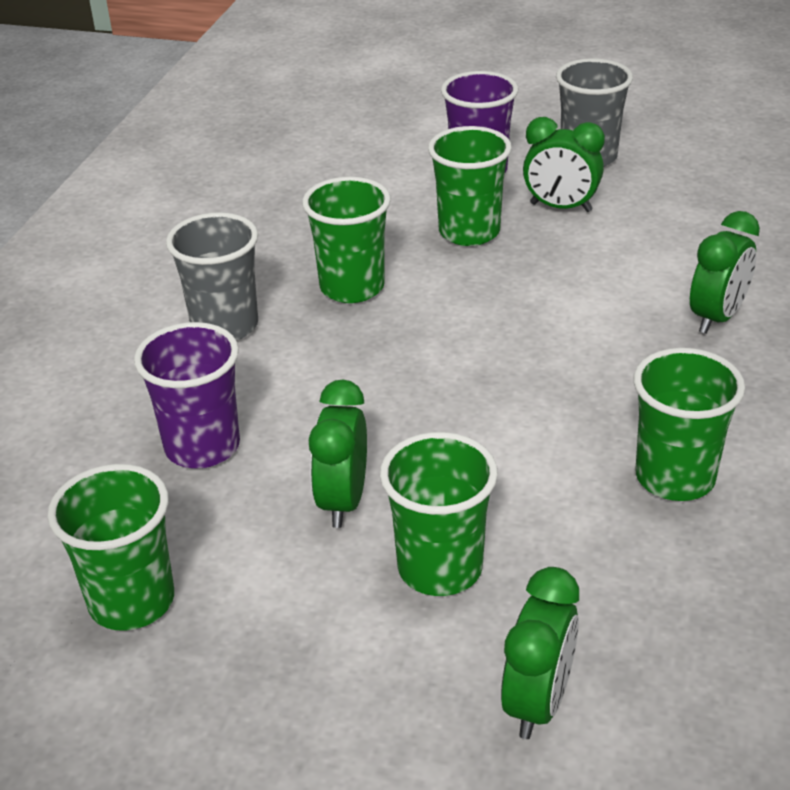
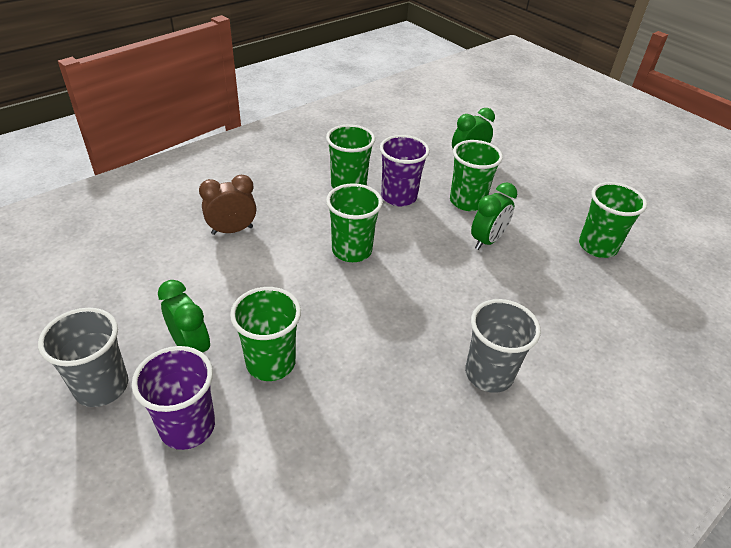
camera: 150 degrees left, 5 degrees up
purple cup [134,322,240,468] -> purple cup moved to [380,135,430,206]
green cup [302,177,391,303] -> green cup moved to [326,183,383,262]
green clock [690,211,760,334] -> brown clock [199,175,256,235]

